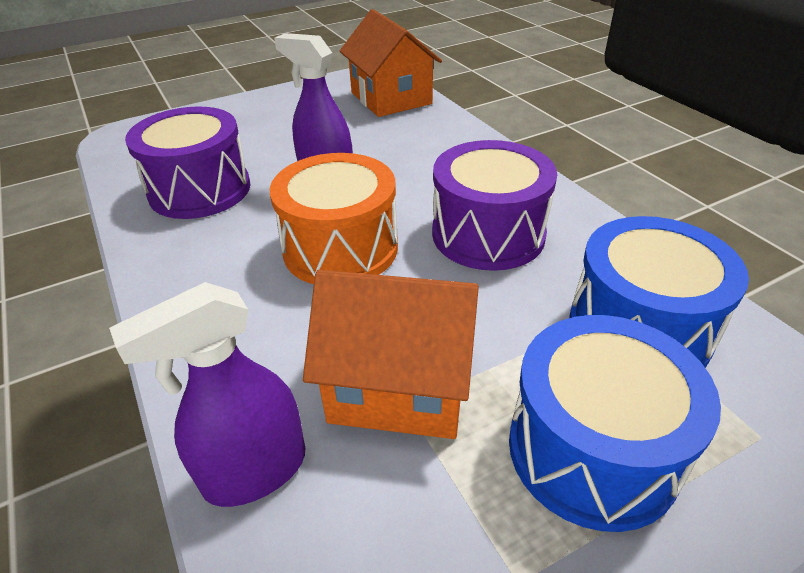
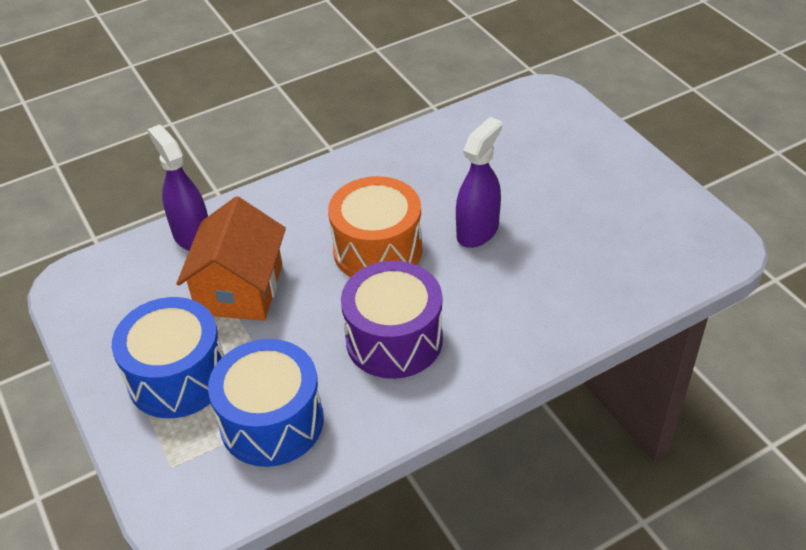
camera: 90 degrees right, 5 degrees up
purple drum [125,106,251,219] -> none
orange house [340,9,442,117] -> none

